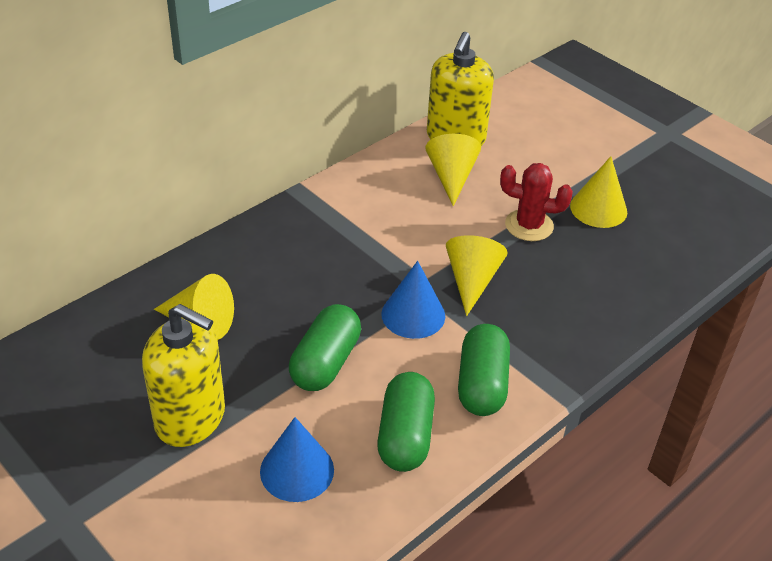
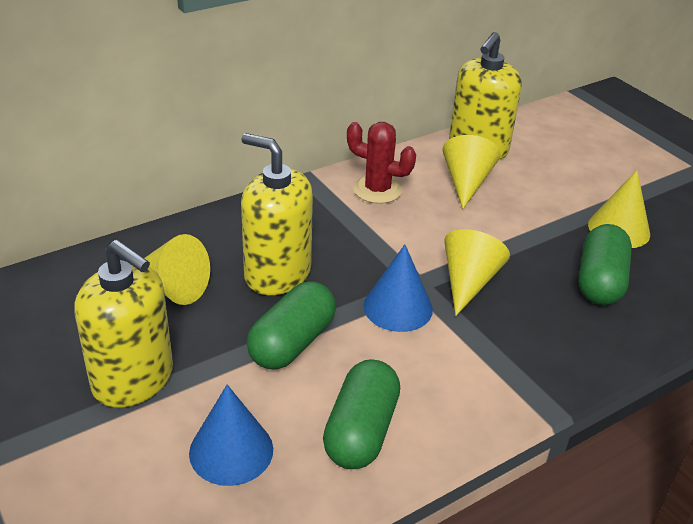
camera: 10 degrees right, 5 degrees down
green capsule [458,324,510,416] -> green capsule moved to [579,224,632,305]
red cactus [500,163,573,241] -> red cactus moved to [347,122,416,204]
none -> yellow soap dispenser [241,133,313,295]

